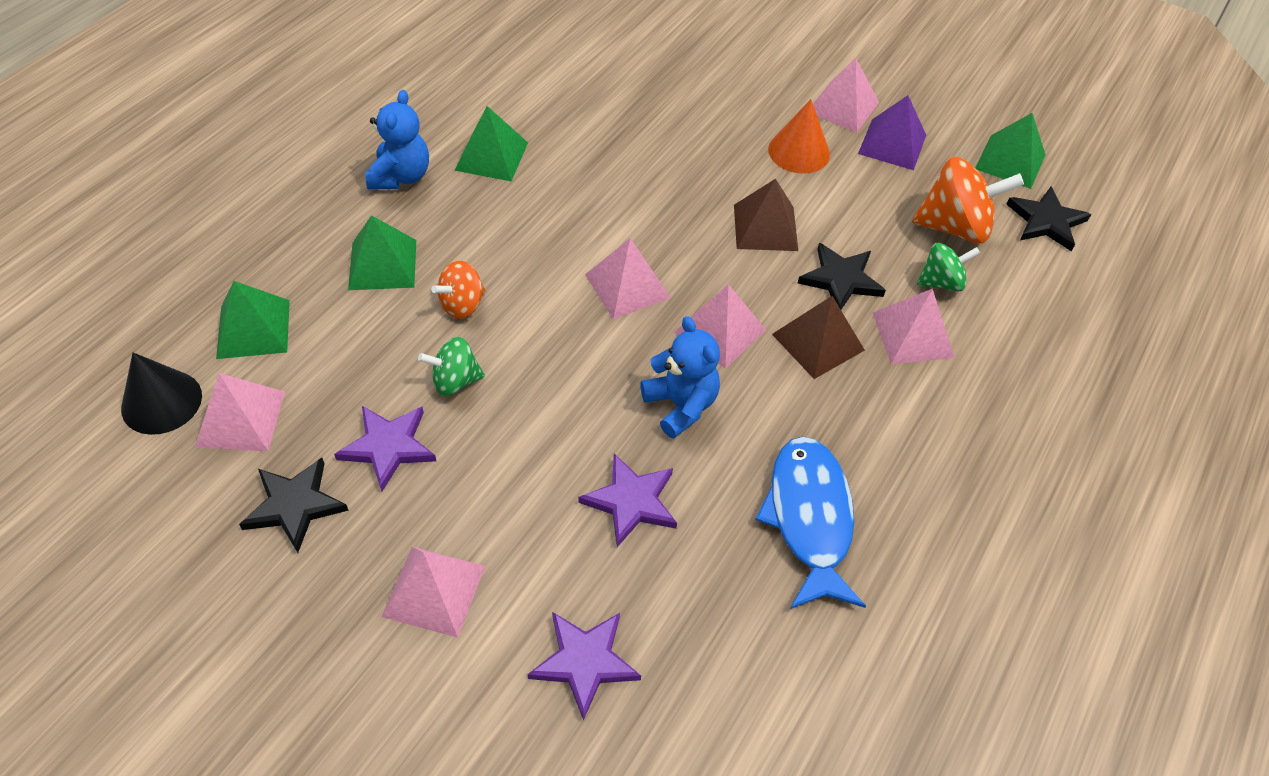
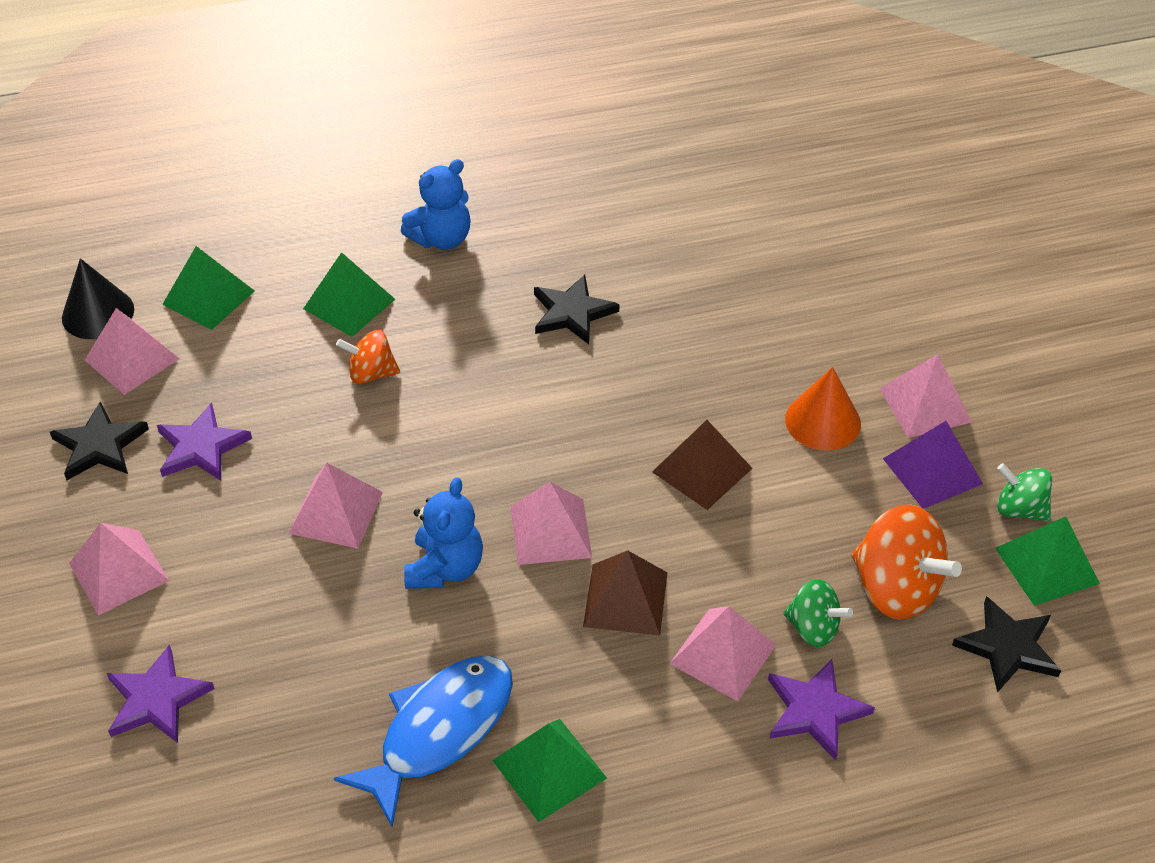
camera: 45 degrees right, 5 degrees down
green spinning top [418,337,485,396] -> green spinning top moved to [997,463,1052,521]
green pyramid [454,106,528,181] -> green pyramid moved to [492,719,607,822]
purple star [578,454,677,547] -> purple star moved to [768,659,875,760]
pink pyramid [585,238,671,319] -> pink pyramid moved to [288,463,383,549]
black star [798,243,886,309] -> black star moved to [534,275,619,344]

